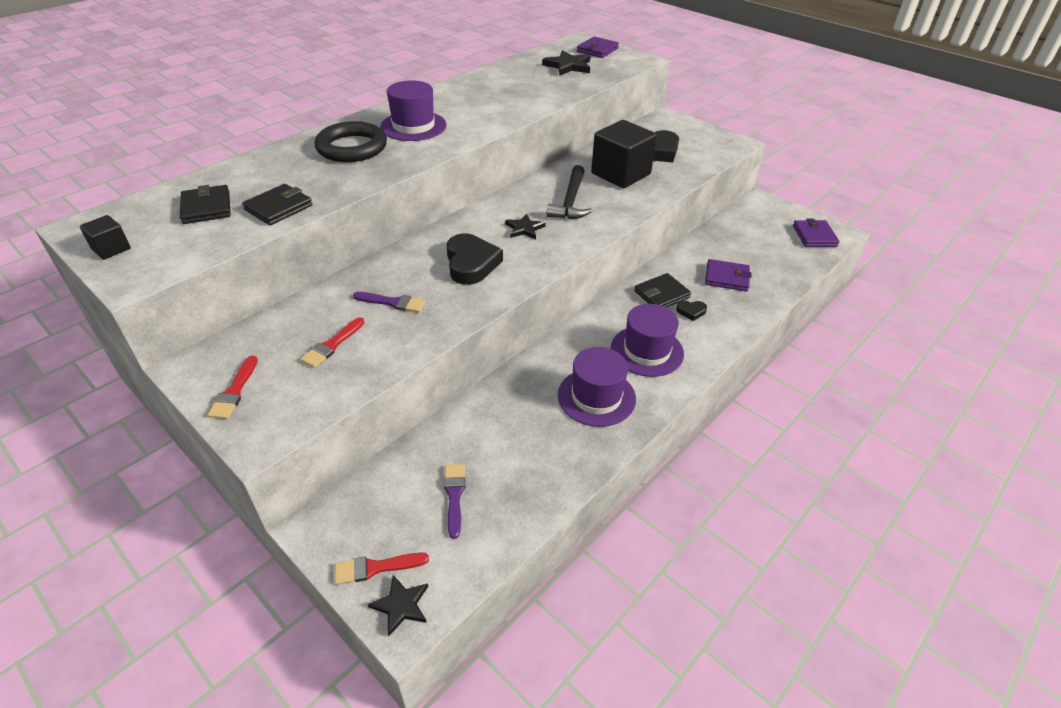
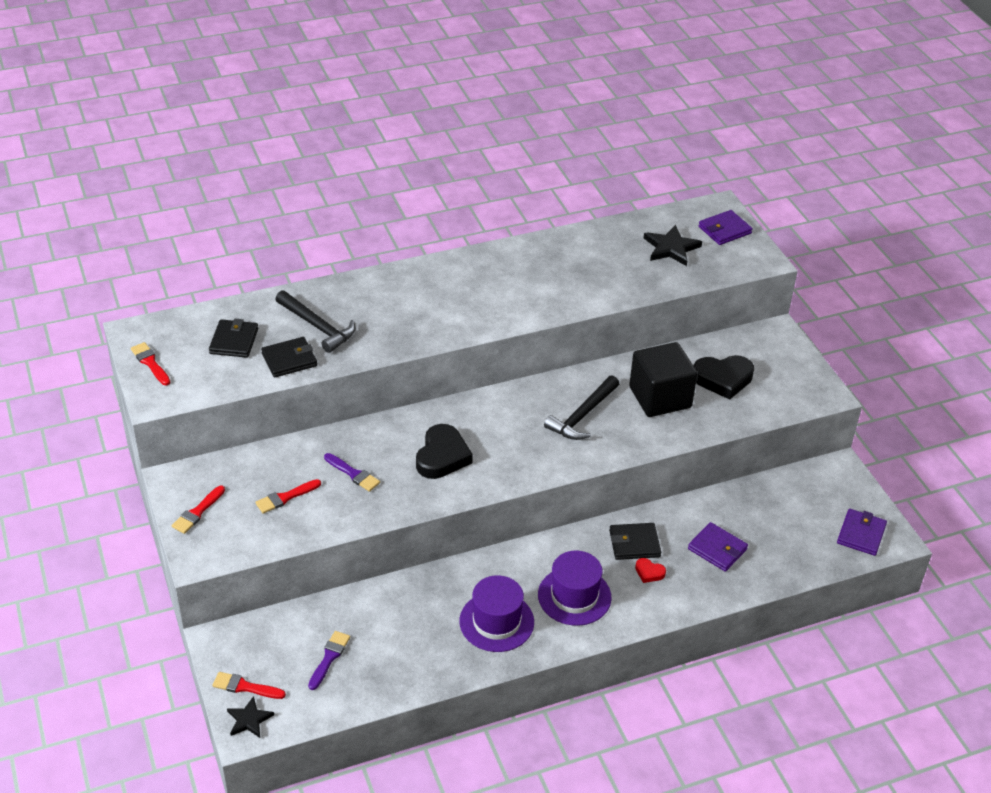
camera: 25 degrees right, 0 degrees up
black cube [80,215,131,260] -> red brush [131,342,170,385]
black ring [315,121,387,162] -> none
purple hat [380,80,447,141] -> none
black star [505,213,546,239] -> none
black heart [676,300,707,321] -> red heart [635,558,666,583]
none -> black hammer [275,290,356,353]

